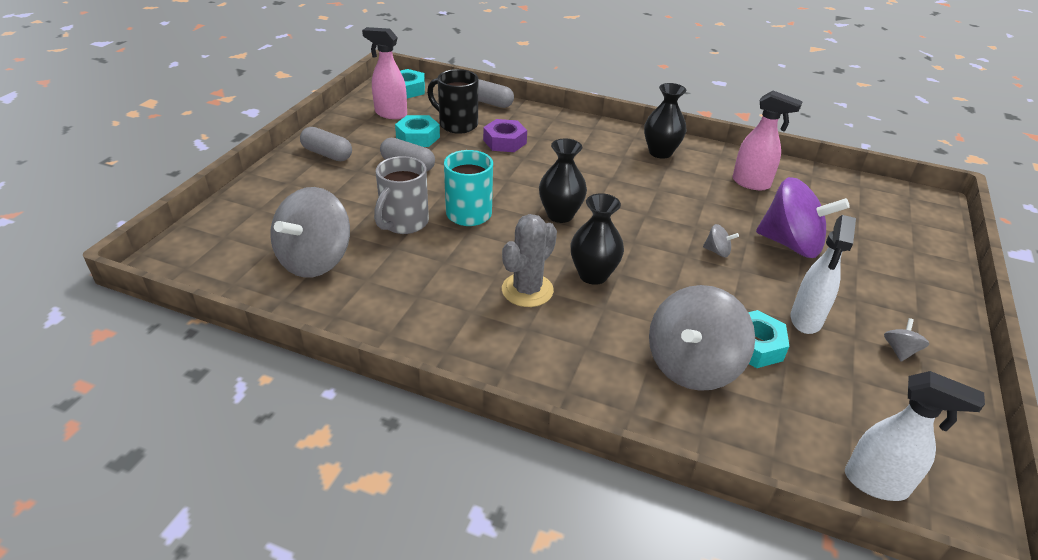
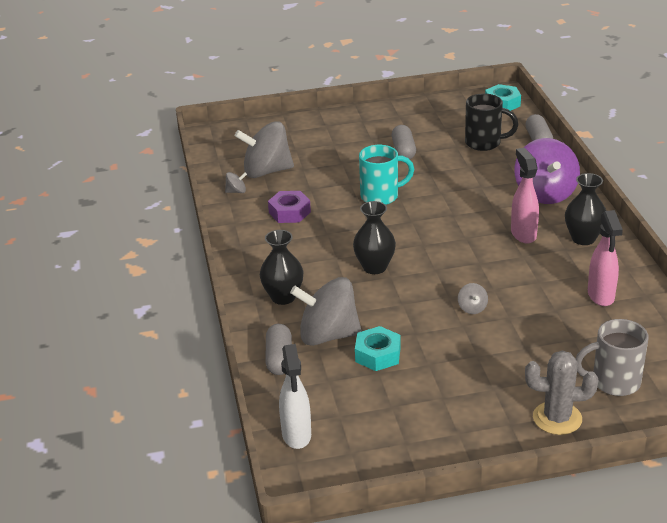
camera: 60 degrees right, 5 degrees down
grey capsule [300,127,352,161] -> grey capsule moved to [266,324,292,375]
pink spray bottle [362,27,407,119] -> pink spray bottle moved to [511,148,539,244]
grey mug [374,156,429,234] -> grey mug moved to [575,319,649,396]
turquoise nut [395,115,440,147] -> none
black mug [427,69,478,134] -> black mug turned 105 degrees clockwise [465,94,518,151]
purple nut [483,119,527,152] -> purple nut moved to [268,191,311,223]
grey cactus [502,214,557,307] -> grey cactus moved to [525,350,599,435]
black vase [539,139,587,223] -> black vase moved to [260,230,304,305]
purple spinning top [756,177,850,258] -> purple spinning top moved to [515,138,580,204]
white spray bottle [791,215,856,334] -> none
grey spinning top [884,318,929,362] -> grey spinning top moved to [225,172,247,193]

